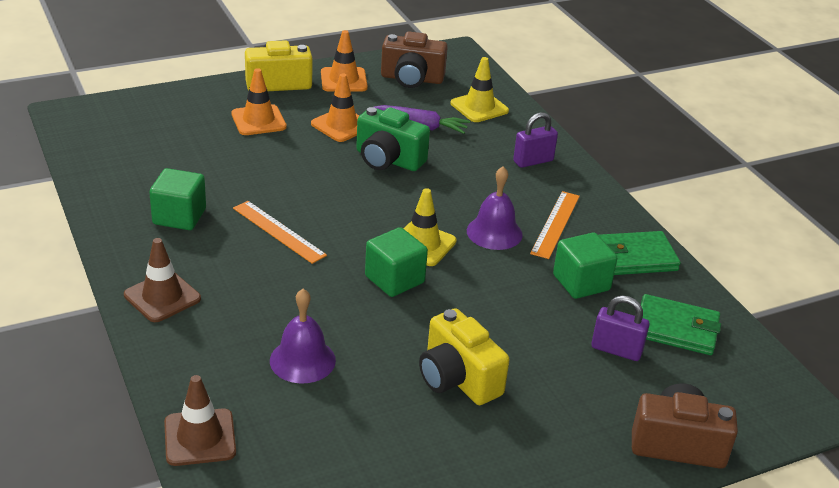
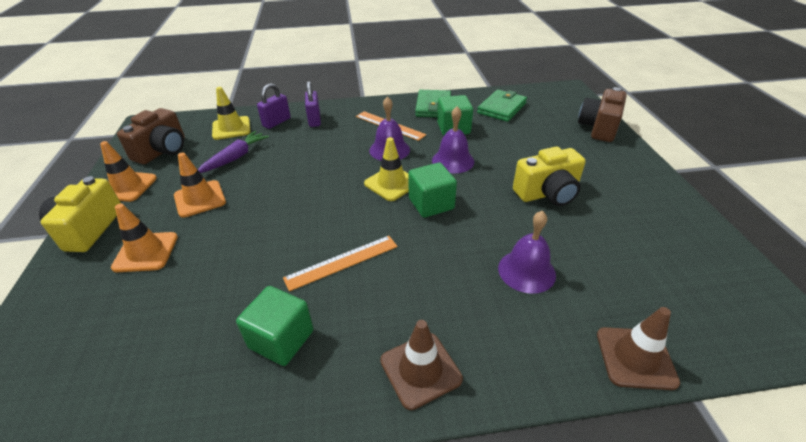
camera: 70 degrees left, 5 degrees up
green camera [356,107,430,171] -> none
purple padlock [591,295,650,361] -> purple padlock moved to [257,83,291,129]
none -> purple bell [432,106,474,173]

